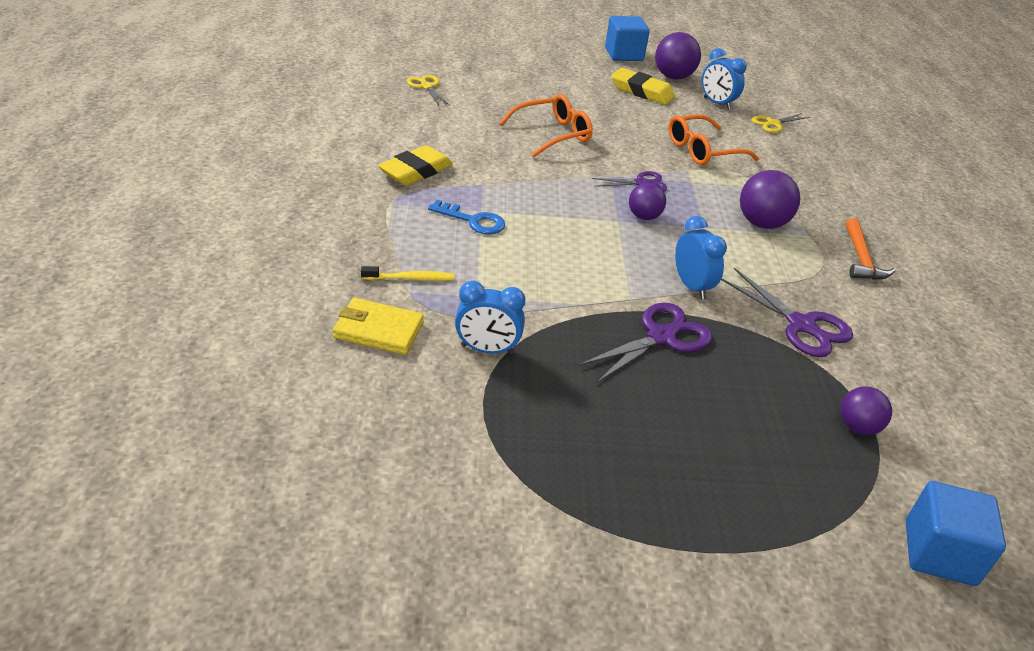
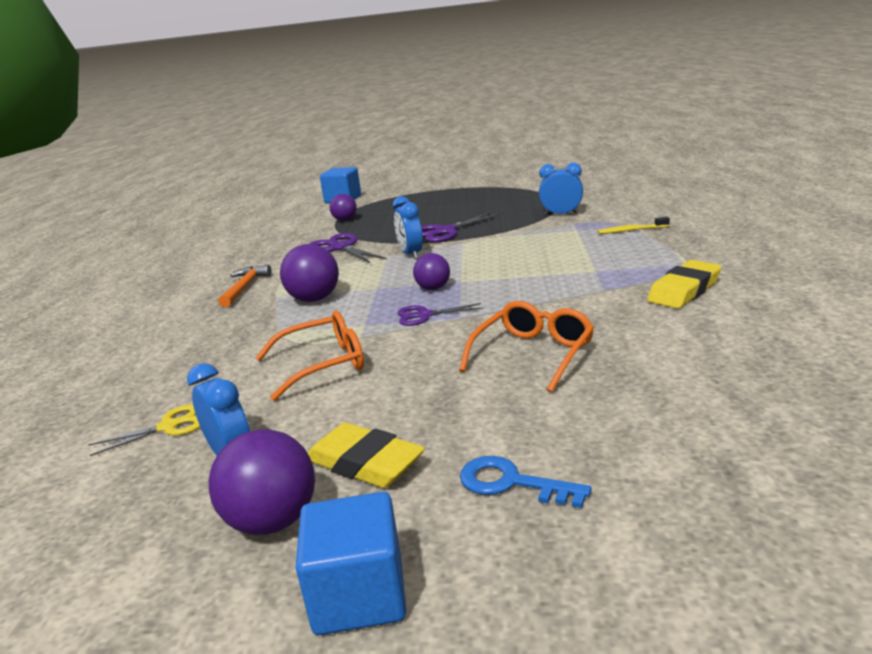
camera: 170 degrees left, 15 degrees down
yellow wallet [333,298,424,355] -> none
yellow scissors [407,75,450,105] -> none
blue key [428,200,505,235] -> blue key moved to [460,456,591,508]
orange glasses [499,94,593,158] -> orange glasses turned 150 degrees clockwise [459,301,594,393]

